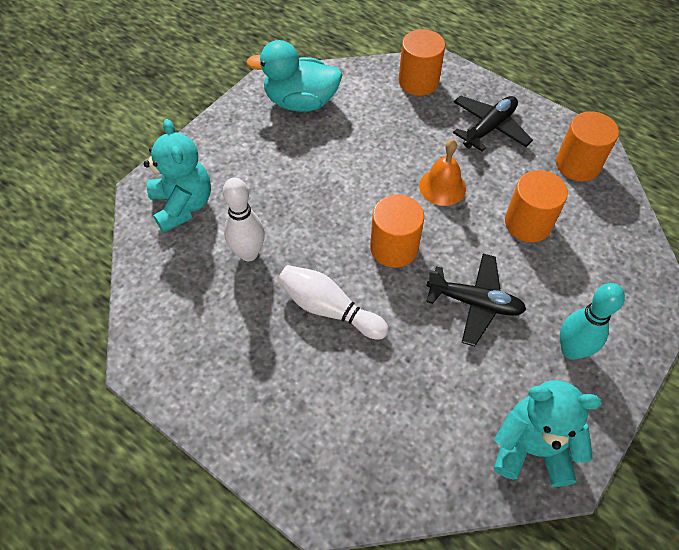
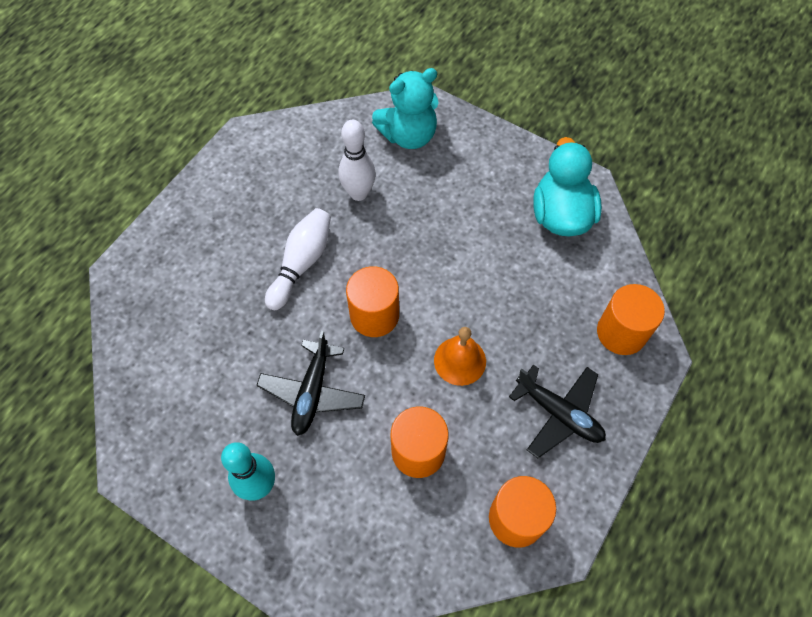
camera: 85 degrees right, 5 degrees up
turquoise teddy bear [493,380,602,487] -> none

